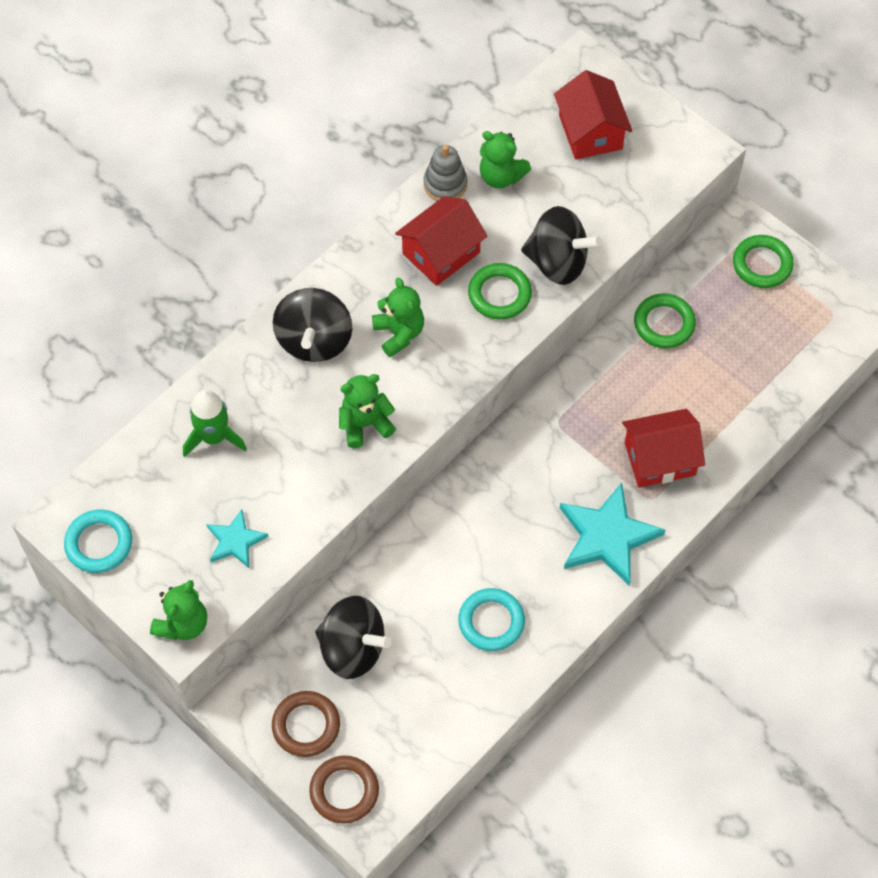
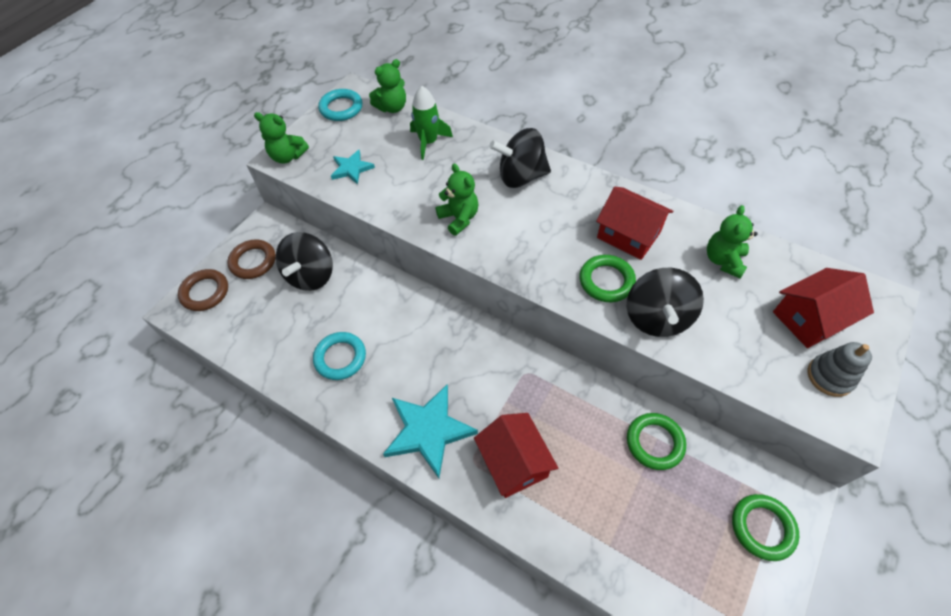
camera: 80 degrees right, 5 degrees down
green teddy bear [372,278,424,358] -> green teddy bear moved to [369,59,406,113]
grey stacking toy [424,145,468,201] -> grey stacking toy moved to [808,342,872,397]

